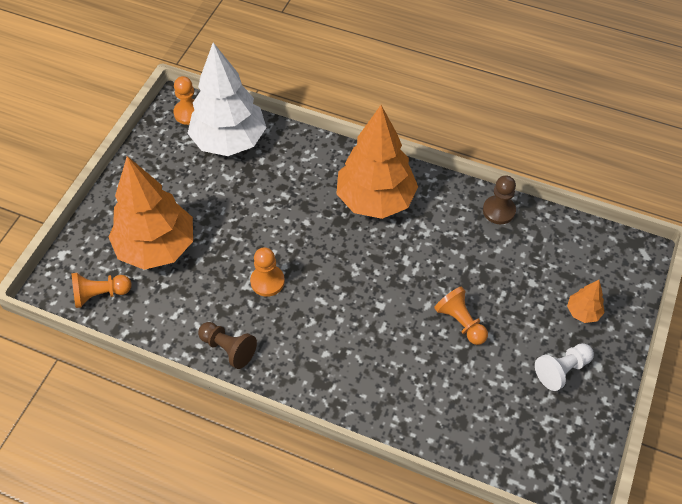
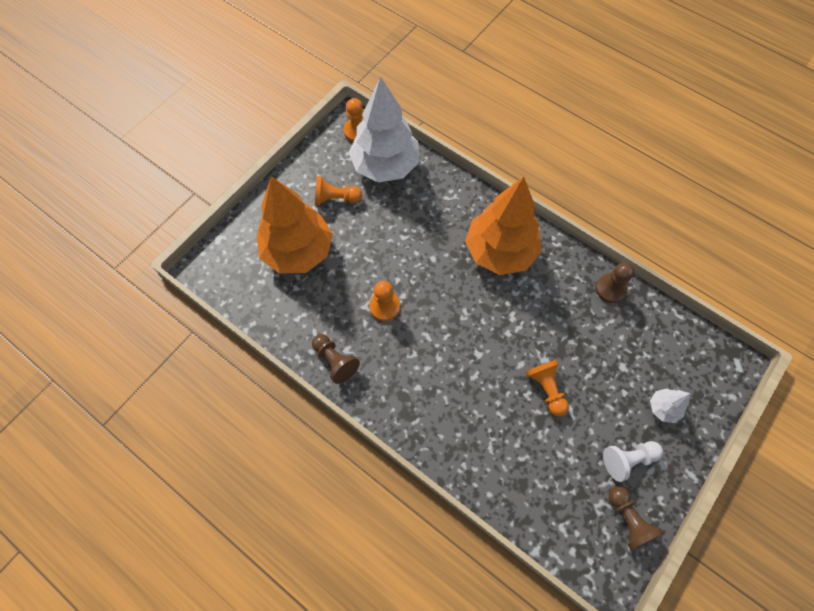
camera: 15 degrees right, 10 degrees up
orange pawn [72,273,132,308] -> orange pawn moved to [315,176,362,206]
orange tree [567,280,605,323] -> white tree [650,389,690,423]
none -> brown pawn [609,486,664,551]

